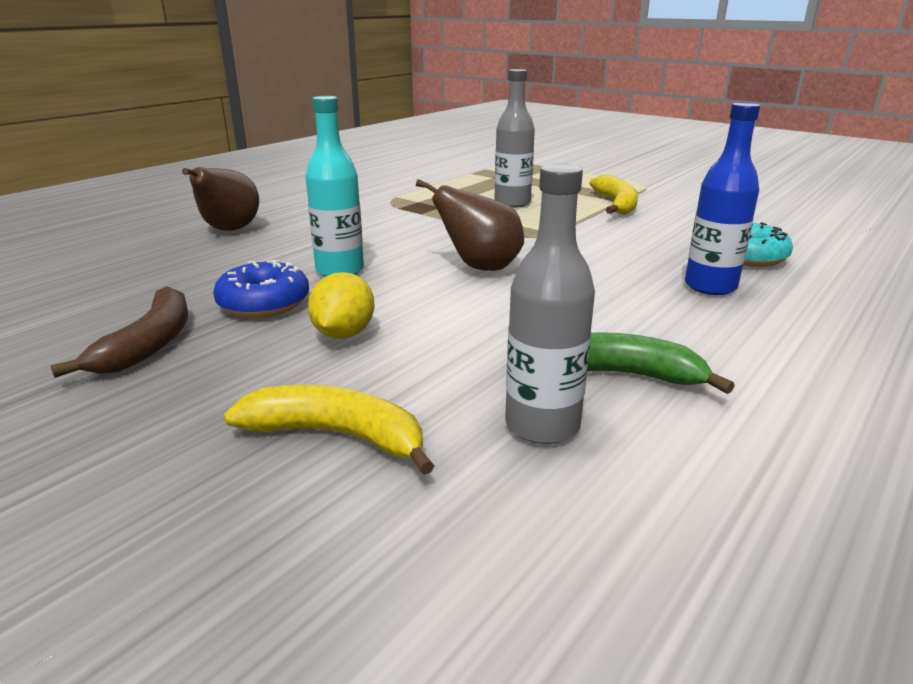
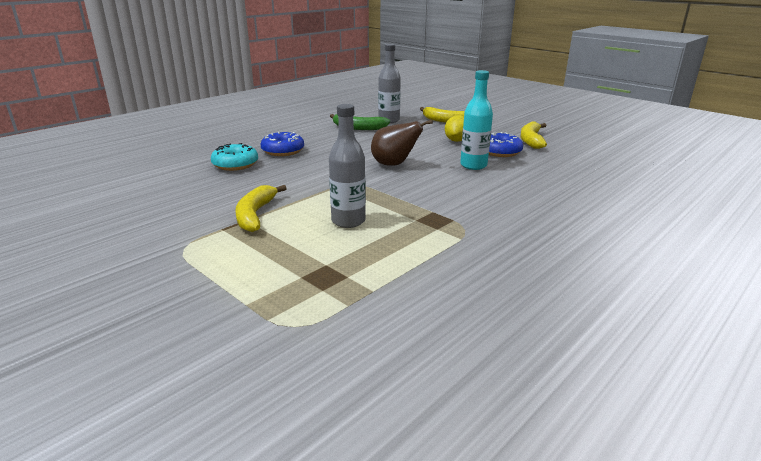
camera: 175 degrees left, 0 degrees up
brown banana [50,286,188,378] -> yellow banana [521,121,547,149]
brown pear [182,167,259,231] -> none
blue bottle [685,102,760,295] -> blue donut [261,132,304,156]

